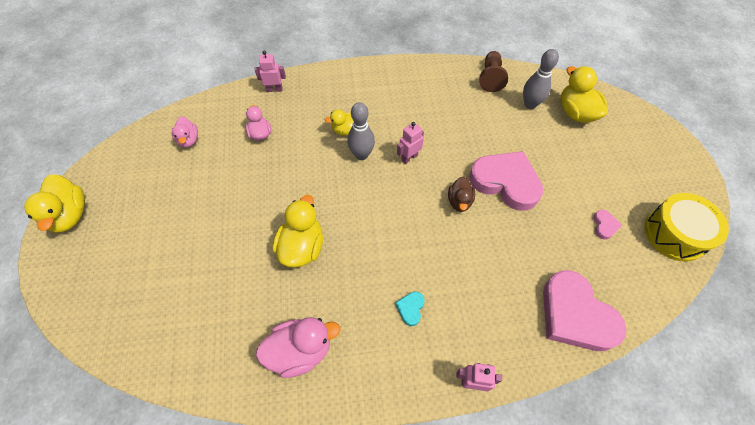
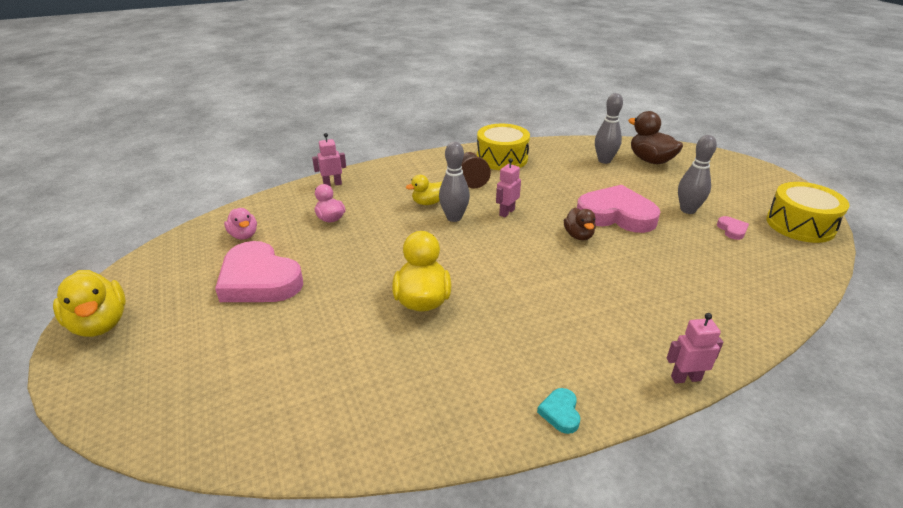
camera: 15 degrees left, 25 degrees down
pink duck [256,317,341,378] -> none
turquoise heart [395,292,425,326] -> turquoise heart moved to [537,388,580,434]
brown pawn [479,51,508,92] -> brown pawn moved to [461,152,491,188]
pink heart [543,270,626,351] -> pink heart moved to [215,241,303,302]
yellow duck [561,66,608,123] -> brown duck [628,111,683,164]
none -> yellow drum [477,124,530,170]
none -> grey bowling pin [678,135,717,214]

